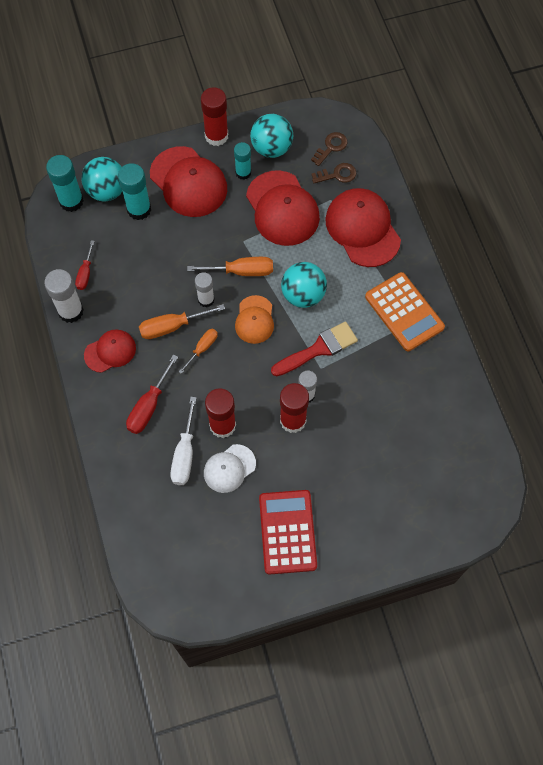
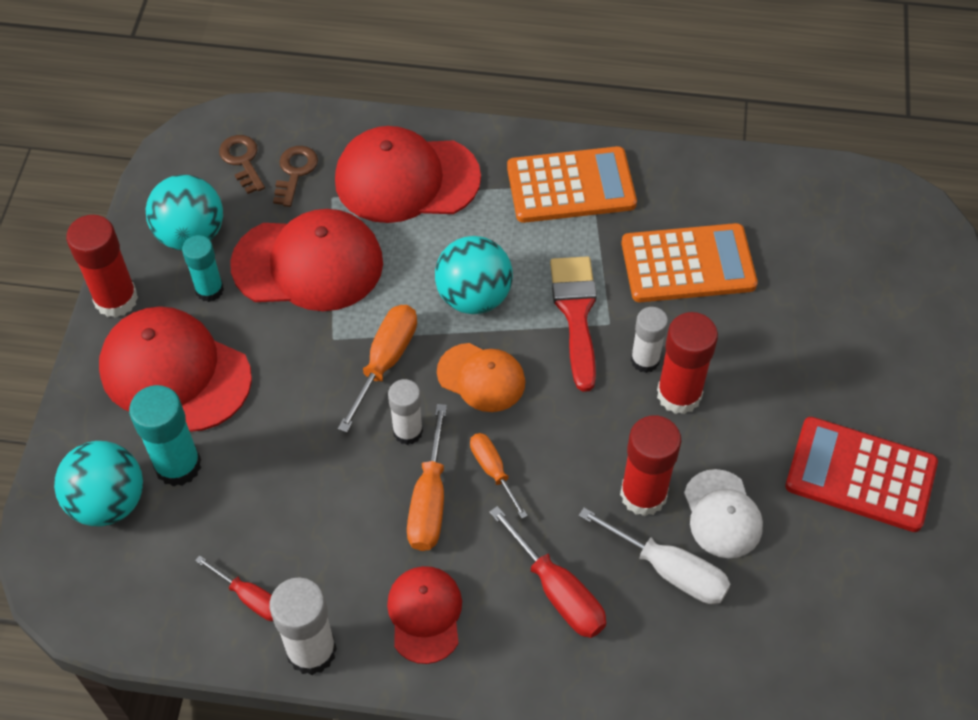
camera: 65 degrees left, 10 degrees down
turquoise glue stick [46,155,84,212] -> none
red cap [150,146,227,217] -> red cap turned 135 degrees counterclockwise [99,306,252,432]
none -> orange calculator [621,223,758,302]

